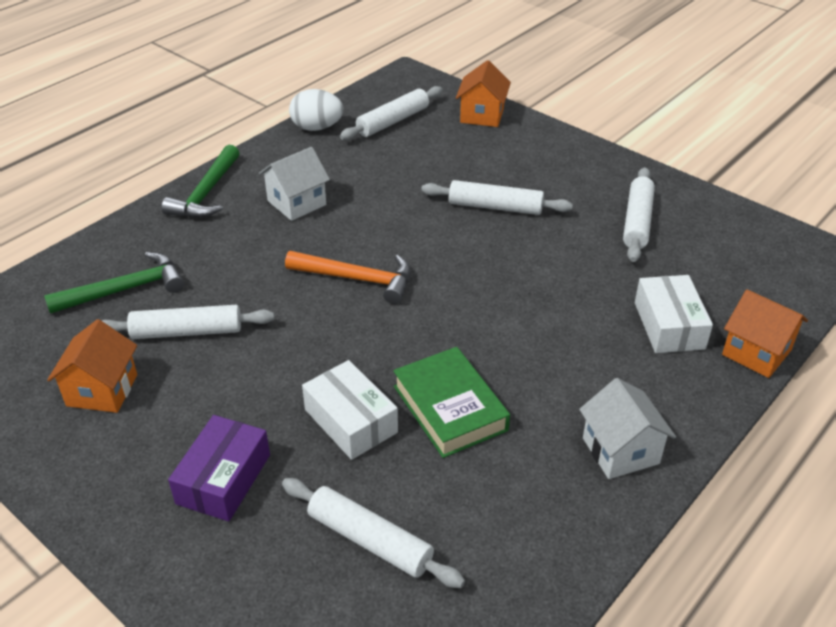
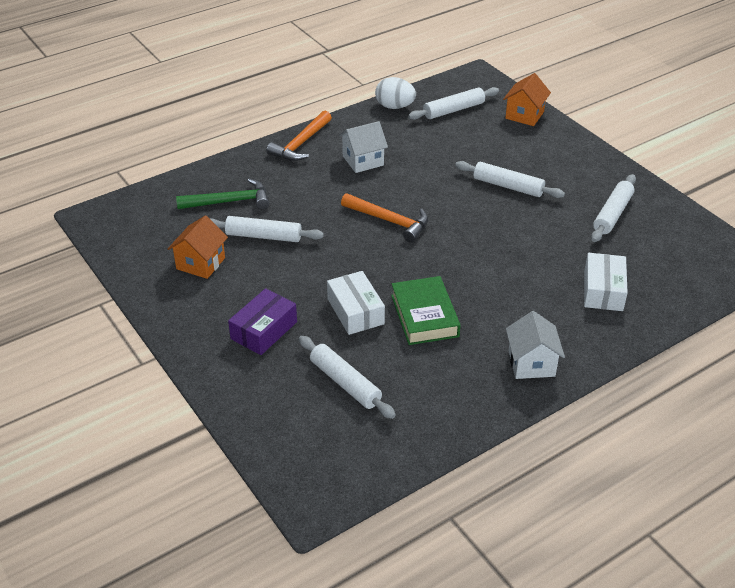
camera: 15 degrees right, 0 degrees up
green hammer [162,145,240,218] -> orange hammer [266,111,332,161]
orange house [722,289,808,378] -> none

